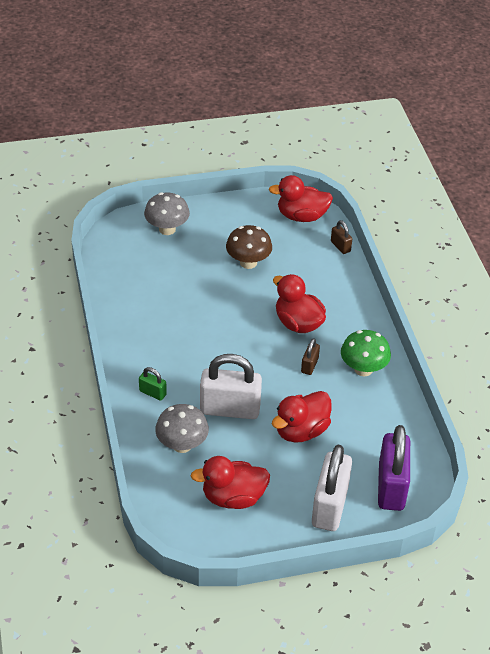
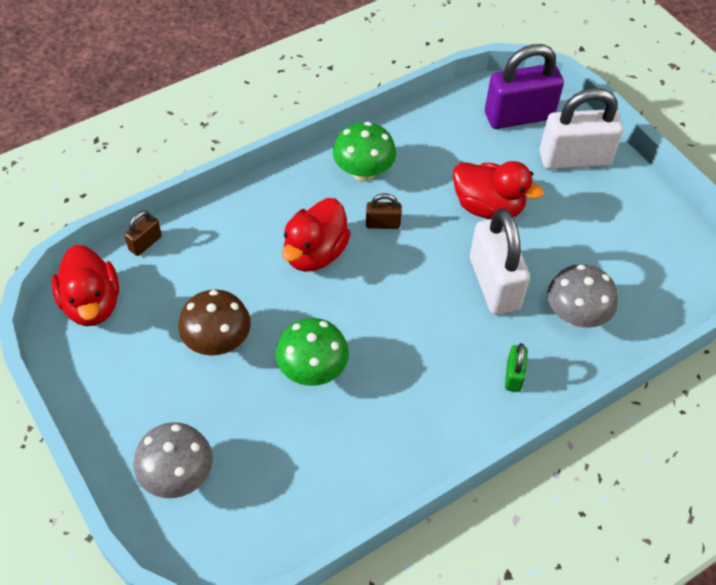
camera: 110 degrees left, 10 degrees up
red duck [191,456,270,509] -> none
none -> green mushroom [276,318,349,386]

